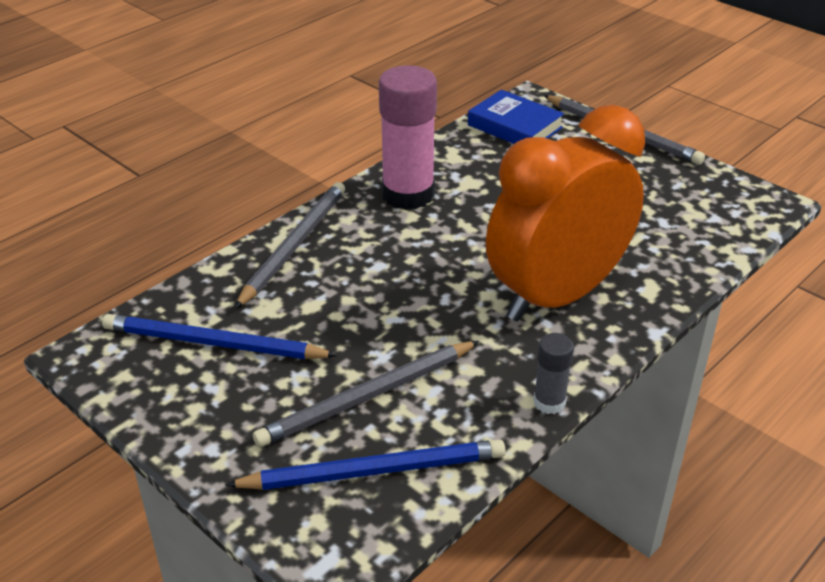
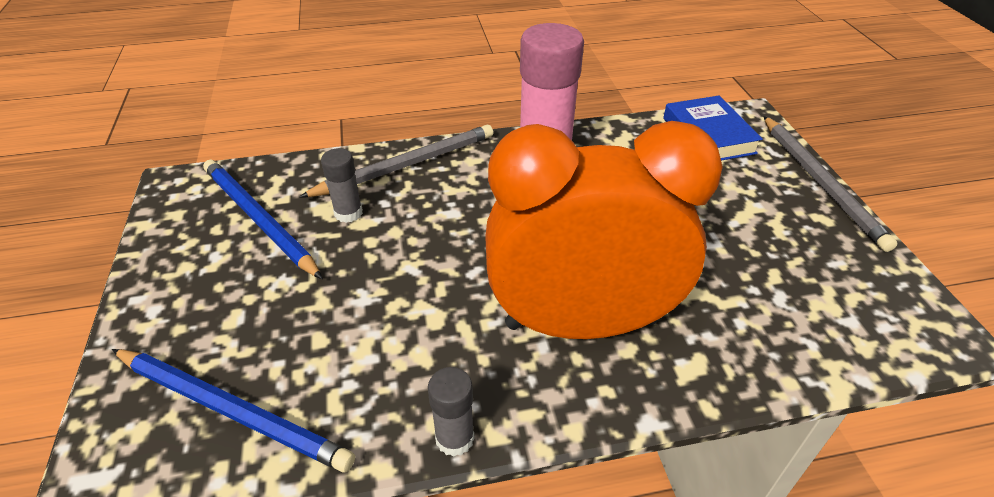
camera: 35 degrees right, 5 degrees up
grey pencil [253,341,479,447] -> none
none -> grey glue stick [321,148,363,223]

